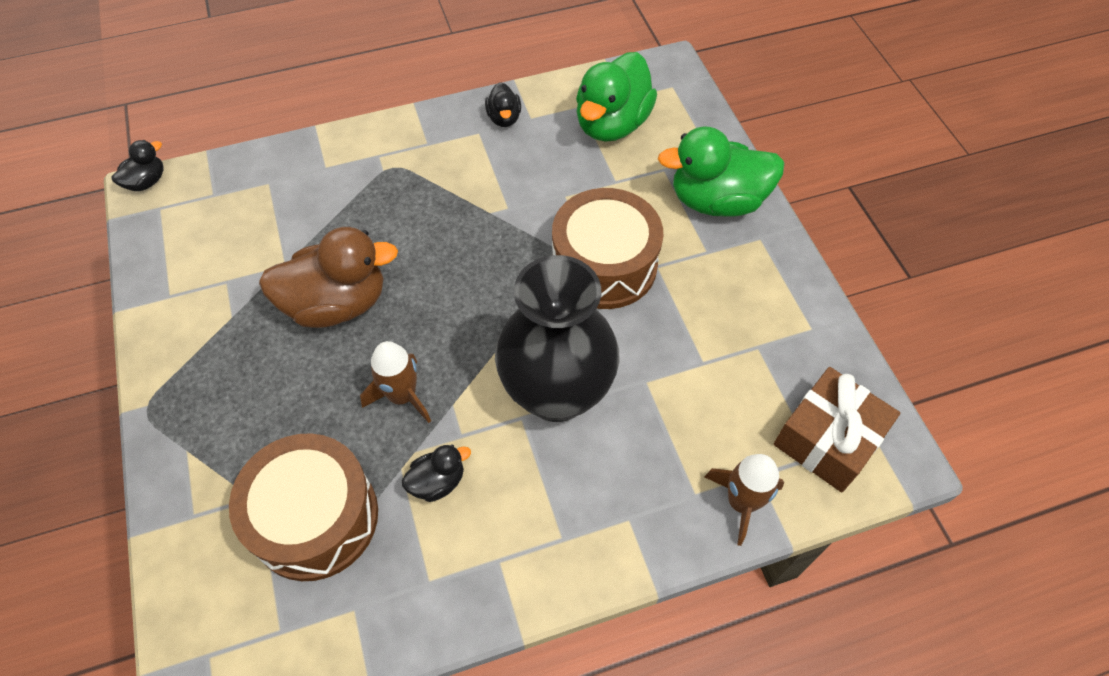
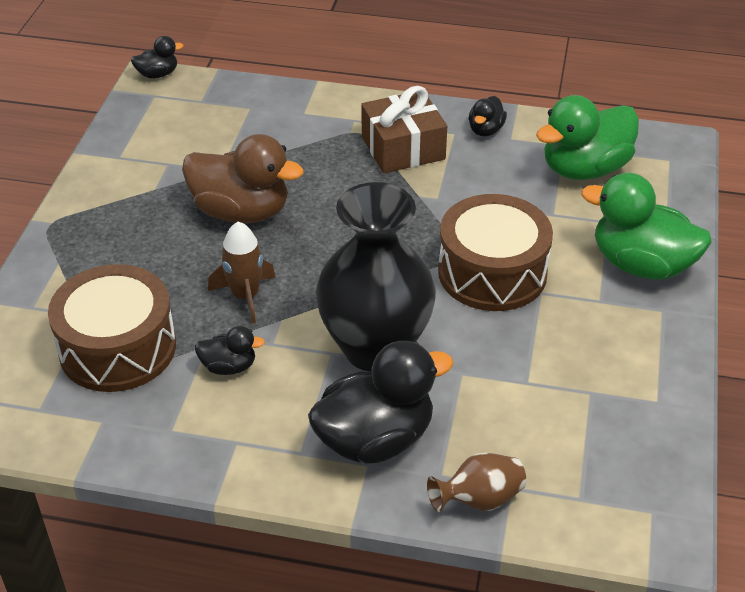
camera: 30 degrees right, 15 degrees down
brown rocket [705,454,784,546] -> brown vase [427,453,526,512]
brown gift [774,367,900,492] -> brown gift moved to [361,86,447,173]
none -> black duck [308,341,454,464]

